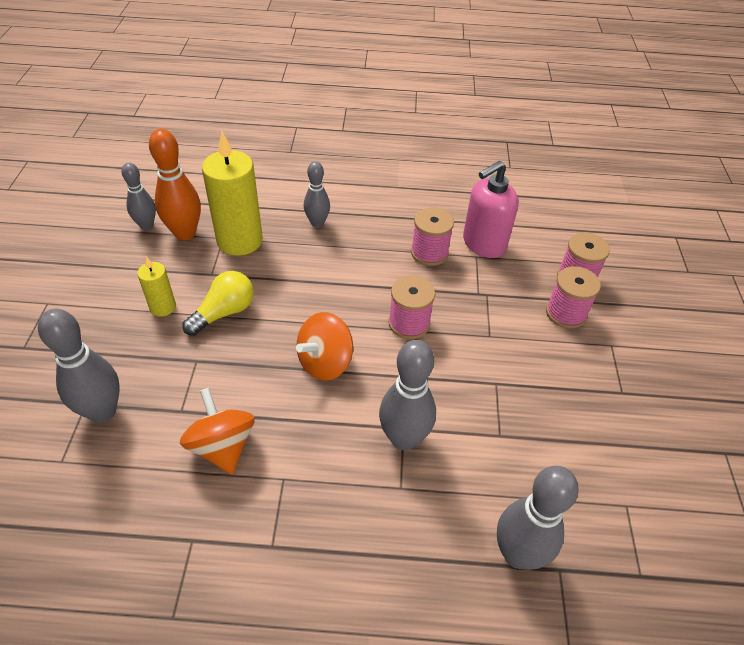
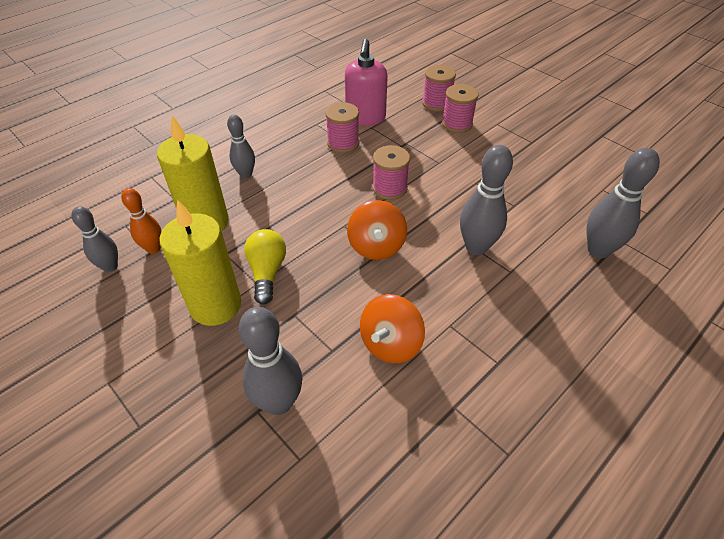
camera: 45 degrees left, 0 degrees up
yellow candle [137,256,176,317] -> yellow candle [160,199,241,326], size x1.96
orange bowling pin [149,129,201,240] -> orange bowling pin [121,188,162,254], size x0.63
orange spinning top [180,388,255,474] -> orange spinning top turned 75 degrees counterclockwise [360,294,425,363]

